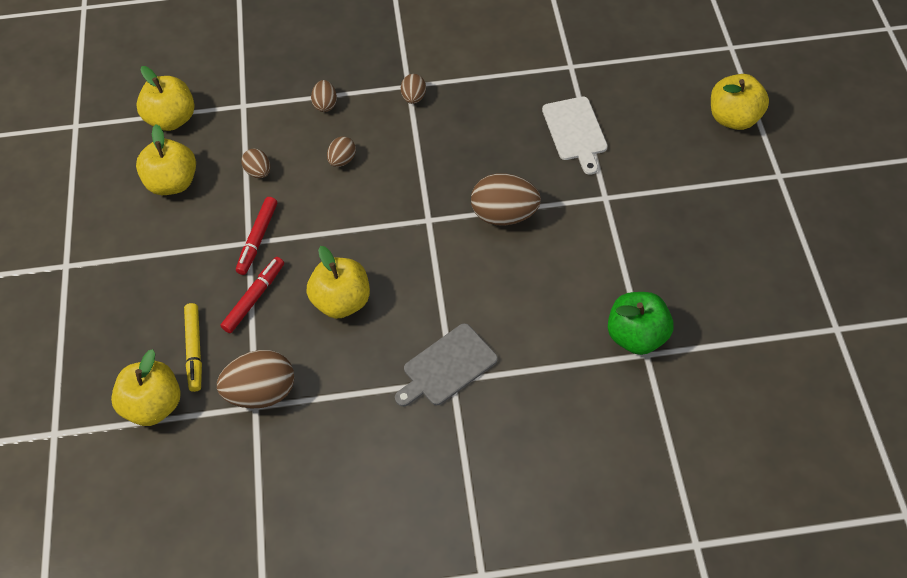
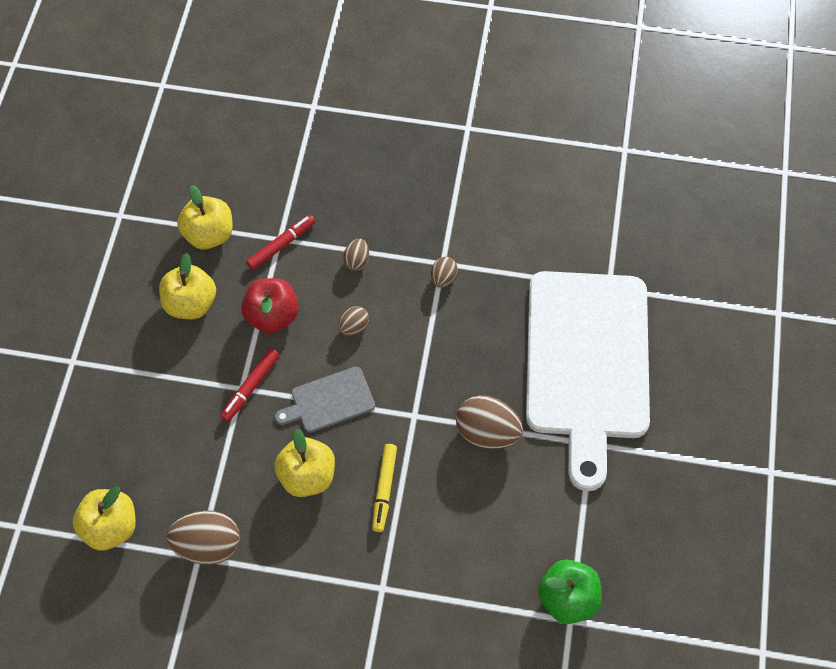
camera: 15 degrees right, 5 degrees up
yellow marker [184,303,202,392] -> yellow marker moved to [372,444,397,532]
red marker [220,257,284,333] -> red marker moved to [246,215,315,270]
brown egg [241,148,270,178] -> red apple [241,278,299,333]
grey cutting board [395,323,498,407] -> grey cutting board moved to [275,367,375,433]
white cutting board [542,96,608,175] -> white cutting board [526,271,650,491], size x2.41
yellow apple [711,74,769,130] -> none

